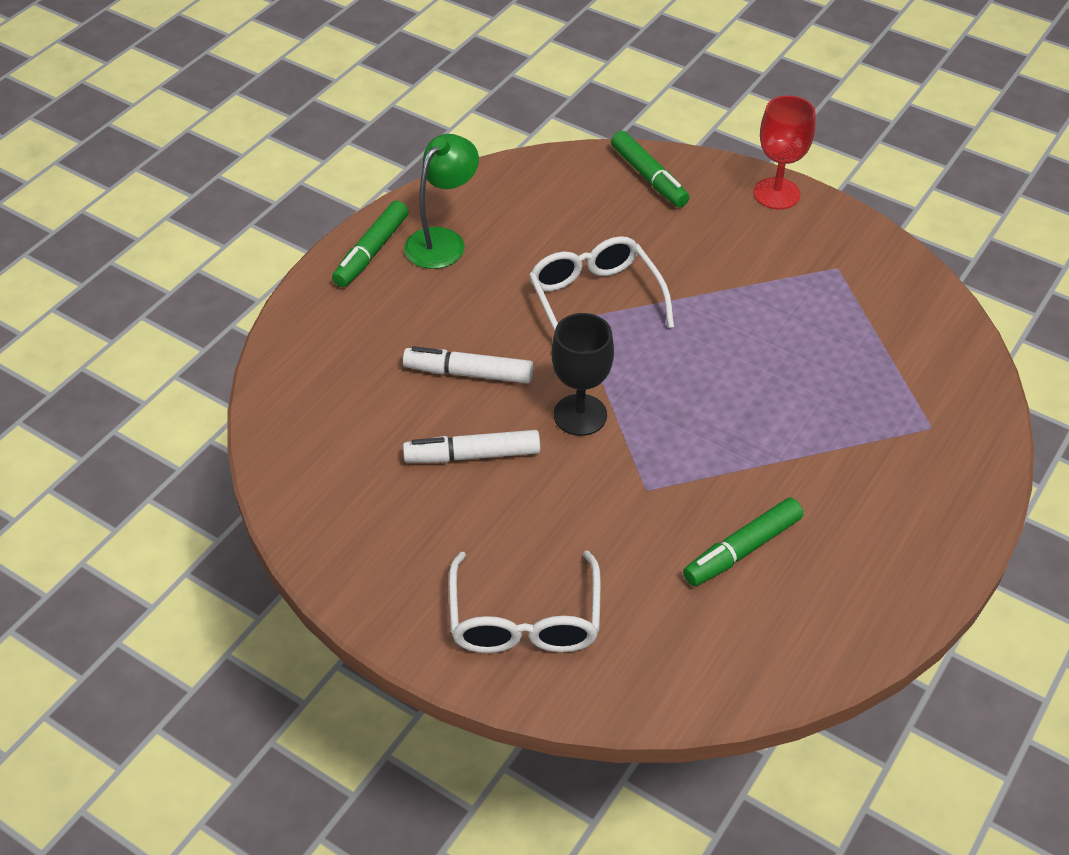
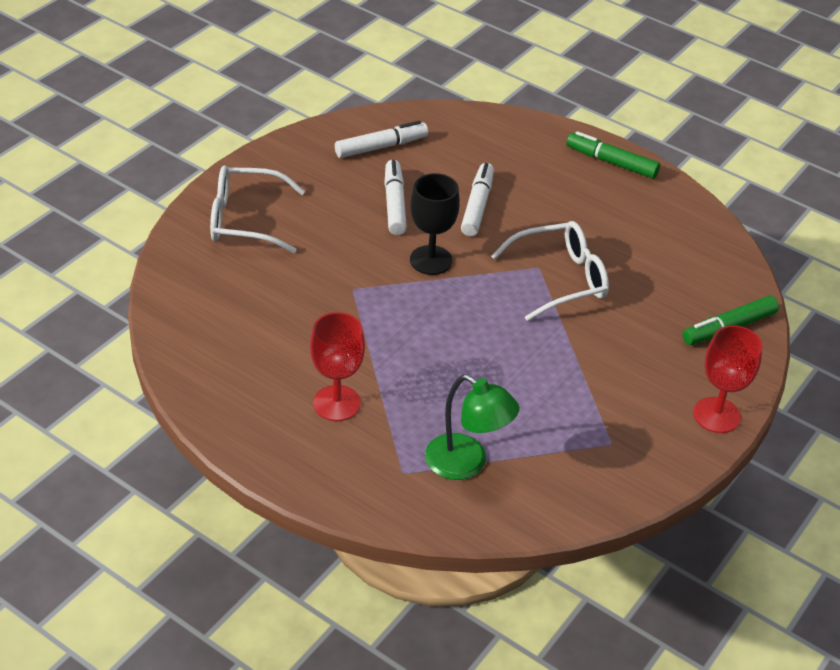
camera: 90 degrees right, 5 degrees down
green lamp [404,134,479,269] -> green lamp moved to [425,375,519,480]
green marker [683,498,803,586] -> none
none -> red goblet [310,312,365,421]
none -> white marker [335,121,428,158]

